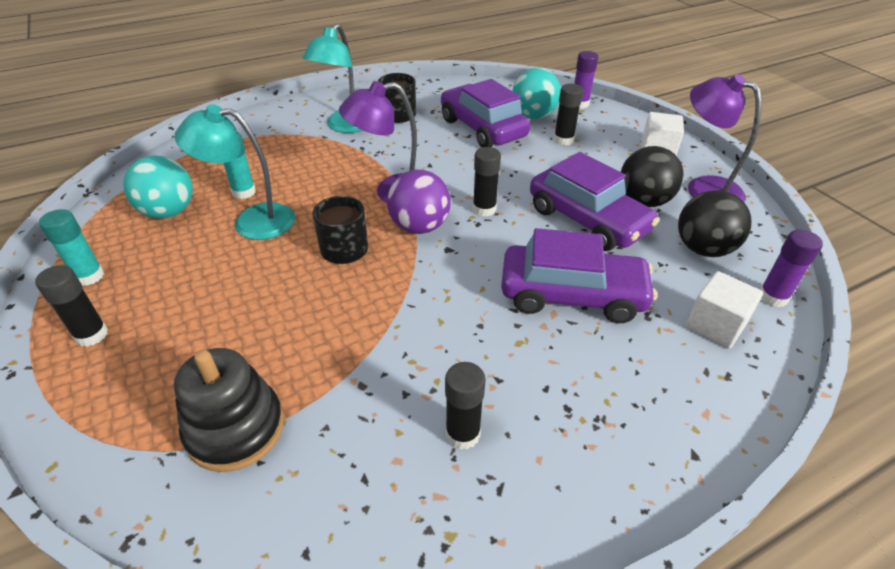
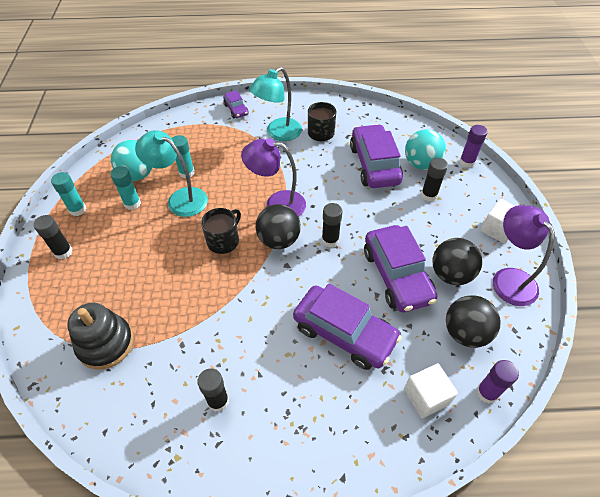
camera: 25 degrees right, 10 degrees up
purple ball [387,170,451,234] -> black ball [256,204,301,249]
none -> turquoise glue stick [110,166,141,210]
none -> purple car [223,90,249,118]

